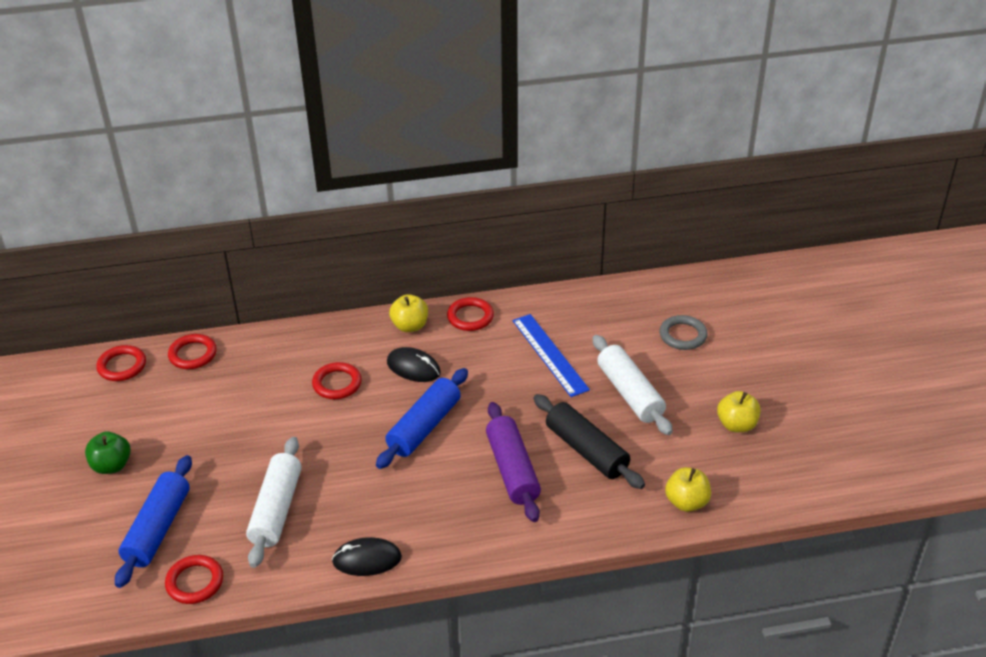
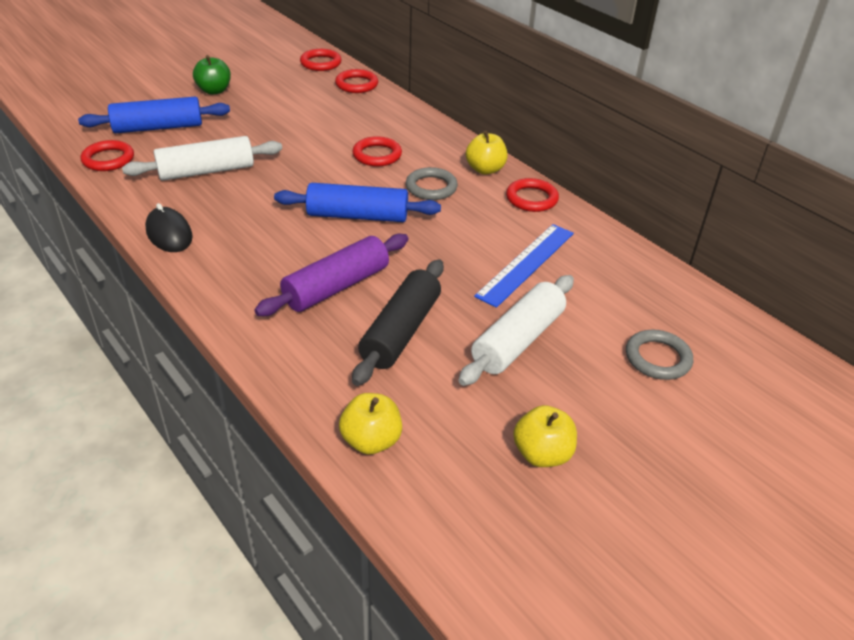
camera: 60 degrees right, 0 degrees up
black mouse [387,347,441,382] -> grey ring [406,167,458,200]

